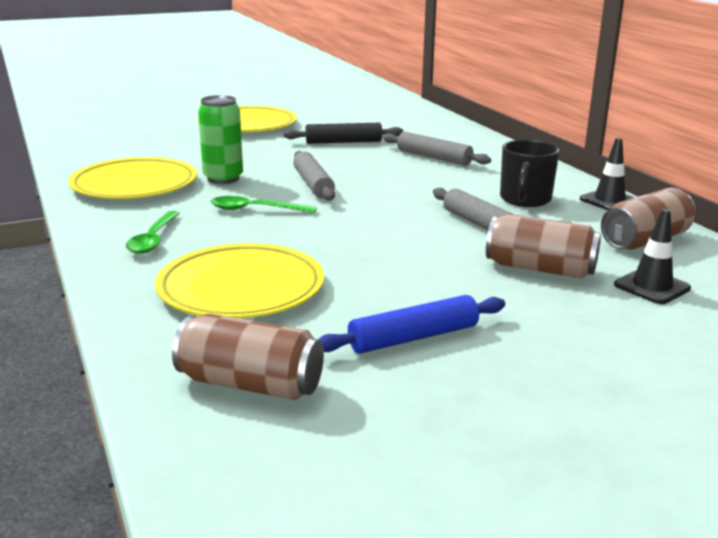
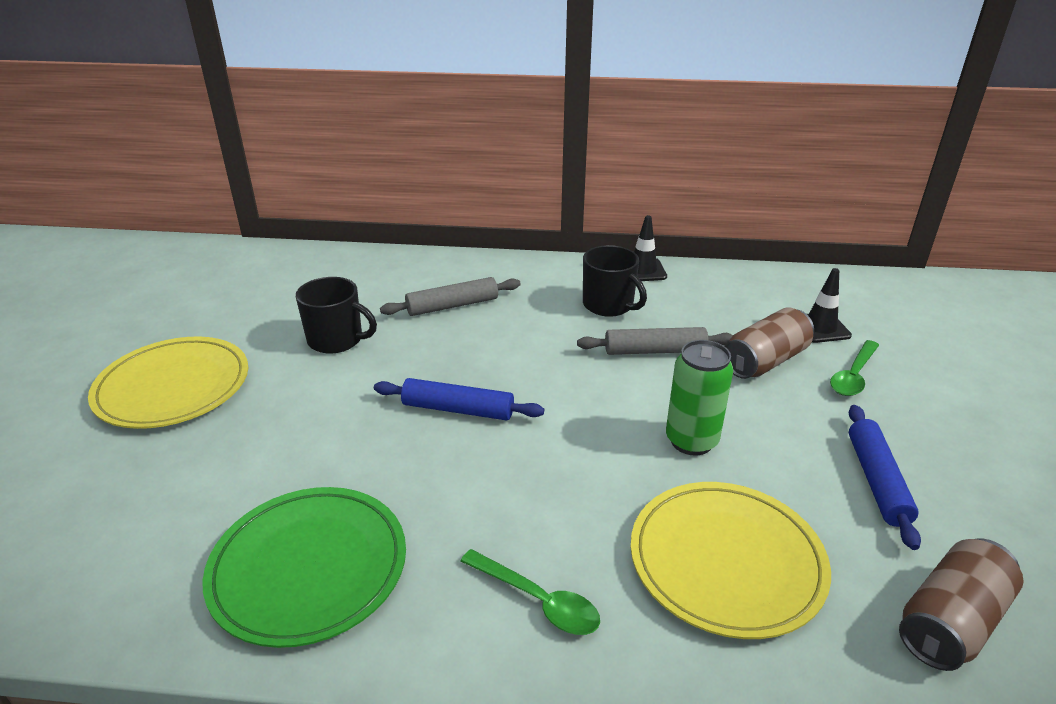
camera: 60 degrees left, 10 degrees up
yellow plate [68,157,197,199] -> green plate [202,487,406,648]
green can [198,95,243,184] -> green can moved to [666,340,733,456]
green spoon [211,196,317,213] -> green spoon moved to [830,340,879,396]
black rolling pin [284,123,403,144] -> black mug [296,277,377,354]
grey rolling pin [293,151,335,201] -> blue rolling pin [374,378,544,420]
brown can [601,188,696,250] -> none

